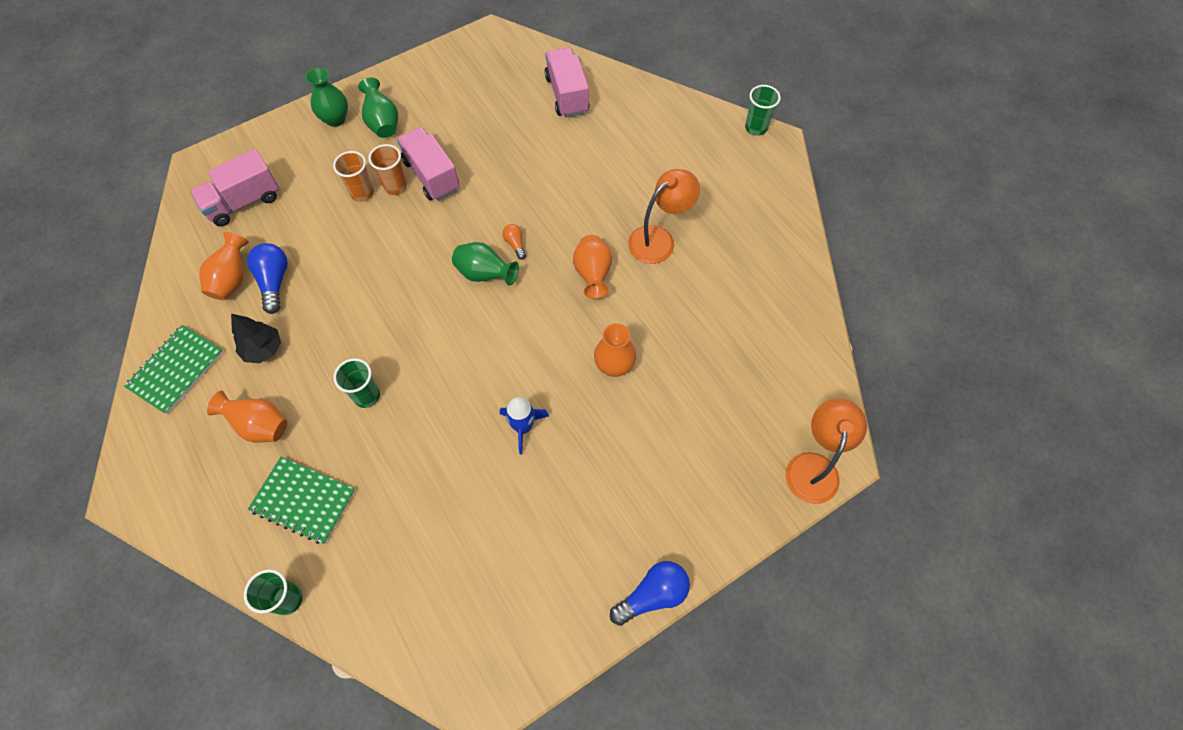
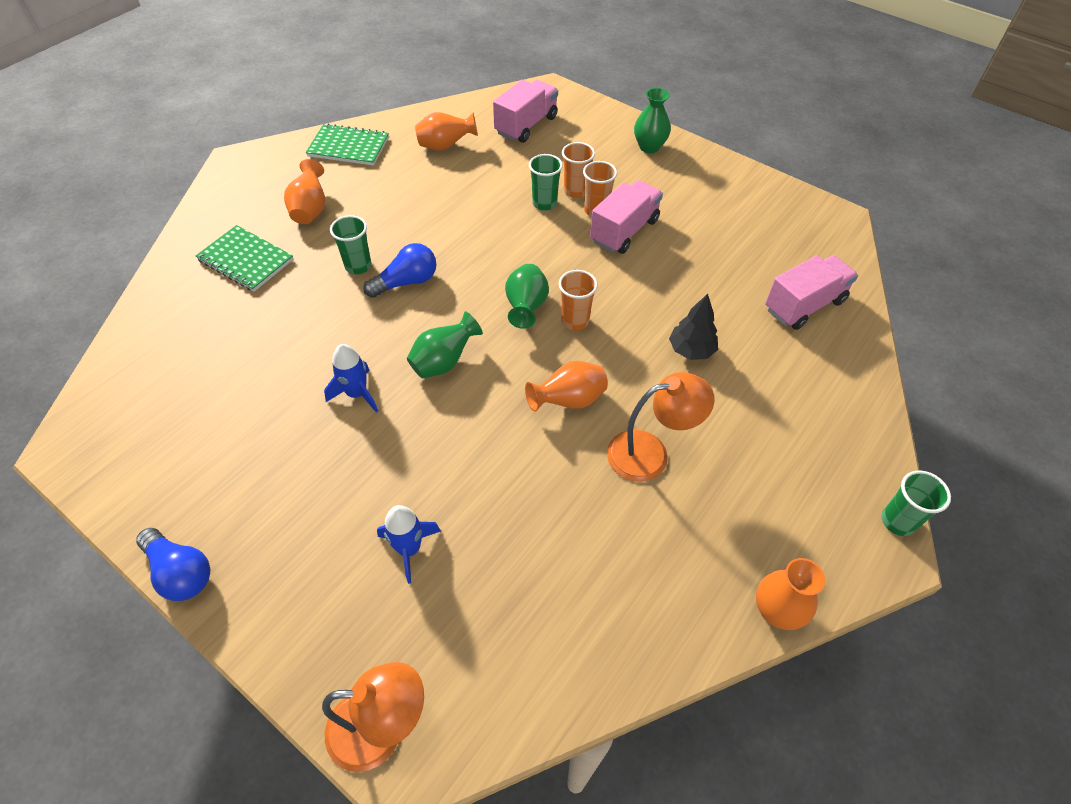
camera: 70 degrees right, 10 degrees down
pink truck [190,149,279,226] -> pink truck turned 90 degrees clockwise [493,80,558,143]
black tree [231,314,281,363] -> black tree moved to [669,294,718,360]
green cup [244,569,303,615] -> green cup moved to [529,154,563,211]
blue light bulb [247,243,288,314] -> blue light bulb moved to [363,243,436,298]
green notebook [248,457,356,544] -> green notebook turned 60 degrees counterclockwise [196,225,294,292]
green vase [358,77,398,138] -> green vase moved to [407,312,483,378]
orange light bulb [502,224,526,260] -> orange cup [559,270,598,330]
orange vase [594,323,636,377] -> orange vase moved to [756,558,825,630]
orange lamp [628,169,700,264] -> orange lamp turned 45 degrees counterclockwise [607,372,714,482]
none -> blue rocket [377,505,441,584]

